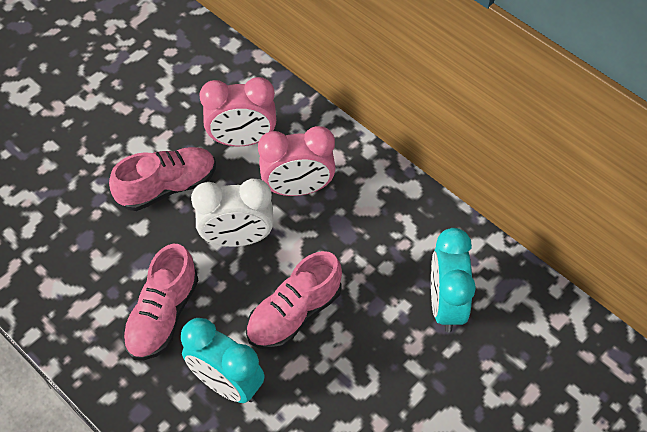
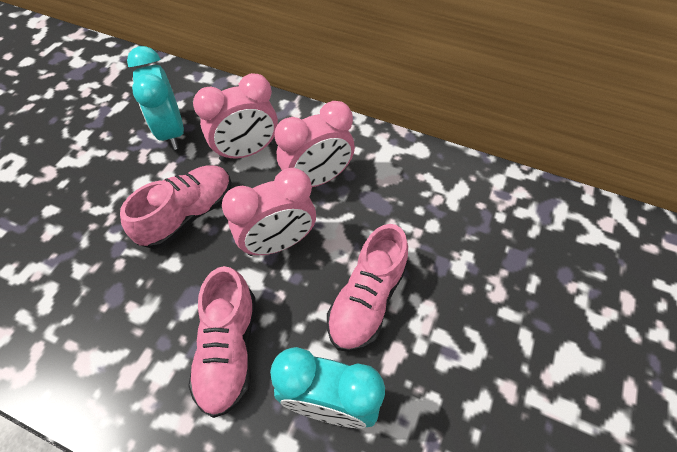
camera: 20 degrees left, 0 degrees up
white clock [191,178,274,247] -> pink clock [222,168,316,256]
turquoise clock [431,228,476,333] -> turquoise clock moved to [127,46,184,150]

